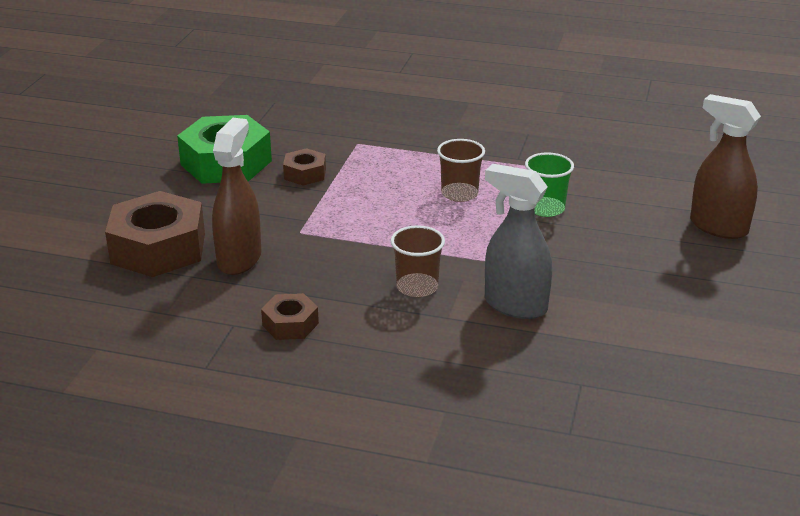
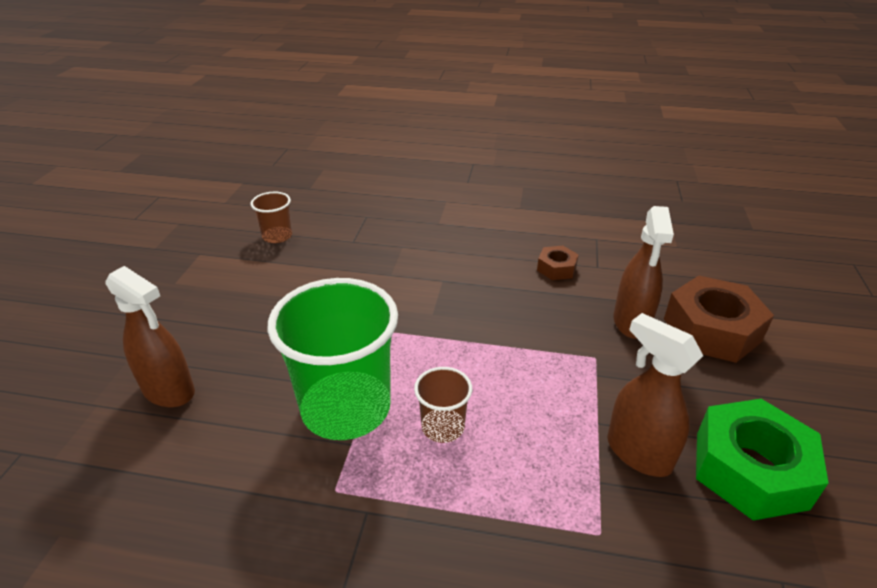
camera: 175 degrees right, 5 degrees up
brown nut [283,148,326,186] -> brown spray bottle [607,313,703,477]
brown cup [391,225,445,297] -> brown cup moved to [250,192,292,243]
grey spray bottle [485,164,552,319] -> none
green cup [525,152,574,217] -> green cup [267,278,398,440], size x2.14

